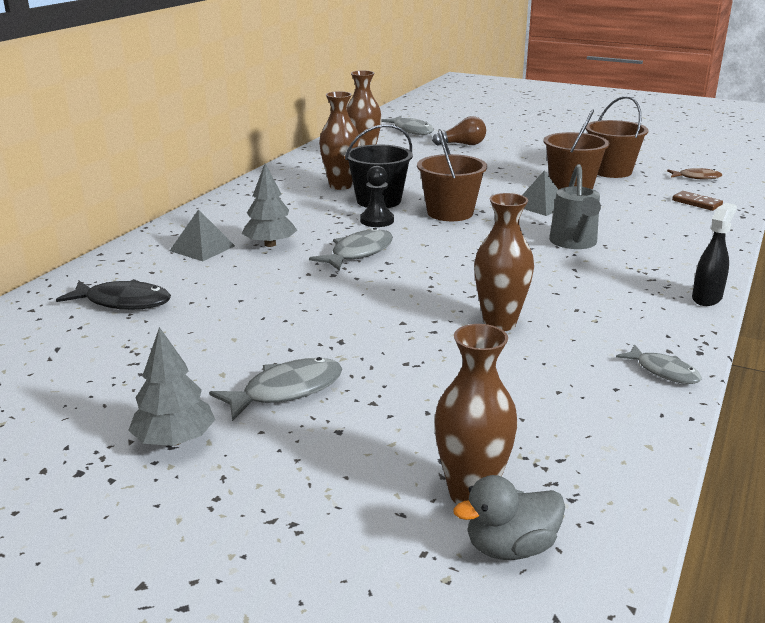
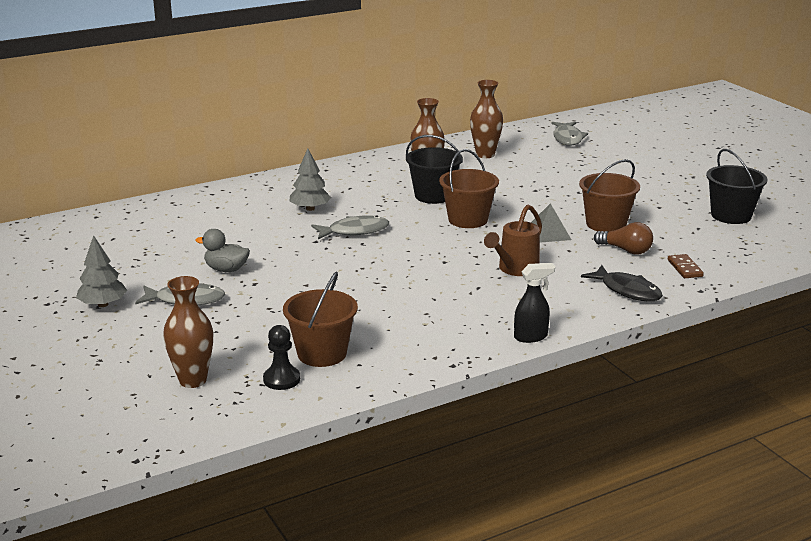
camera: 35 degrees right, 0 degrees up
black fish [56,279,171,310] -> black fish moved to [581,265,663,301]
grey pyramid [170,209,235,261] -> none
black pawn [360,166,394,227] -> black pawn moved to [263,325,300,390]
brown light bulb [432,116,486,145] -> brown light bulb moved to [594,222,653,254]
grey duck [453,475,565,560] -> grey duck moved to [195,229,250,272]
brown vase [474,193,534,331] -> none
grey watering can [549,164,601,249] -> brown watering can [484,204,542,276]
brown bucket [585,96,648,178] -> brown bucket moved to [283,272,358,367]
grey fish [616,344,702,384] -> none
brown fish [667,168,722,179] -> none
none -> black bucket [706,149,768,224]

